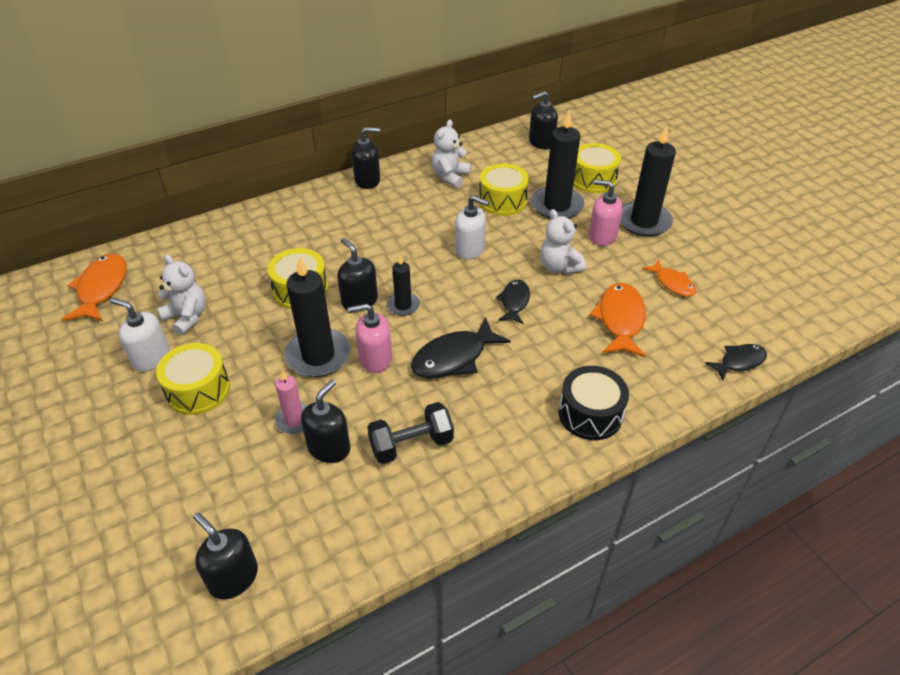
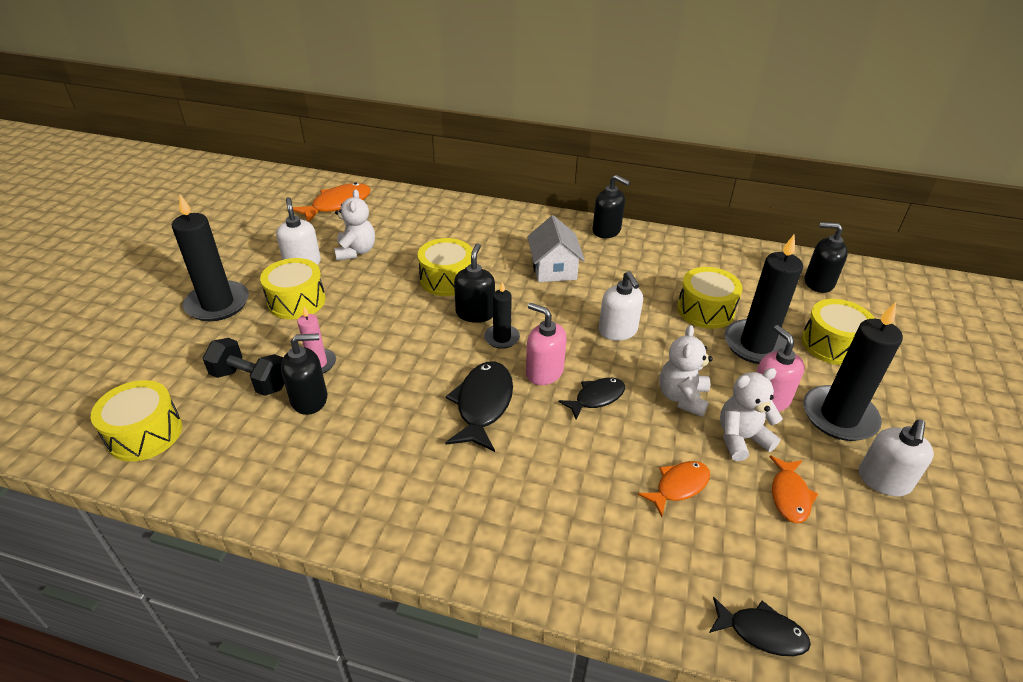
camera: 45 degrees right, 5 degrees down
black soap dispenser [193,513,258,599] -> yellow drum [91,380,182,462]
black candle [284,256,351,377] -> black candle moved to [172,195,249,321]
pink soap dispenser [348,303,392,373] -> pink soap dispenser moved to [526,303,567,385]
black dumbbell [367,402,454,464] -> black dumbbell moved to [203,338,284,396]
black fish [411,317,511,378] -> black fish turned 90 degrees clockwise [445,361,513,452]
white teddy bear [432,119,471,188] -> white teddy bear moved to [720,368,783,461]
black drum [558,366,629,440] -> none
orange fish [589,283,646,357] -> orange fish [638,461,710,517], size x0.62
none -> white house [527,215,585,282]
none -> white soap dispenser [859,420,934,496]

